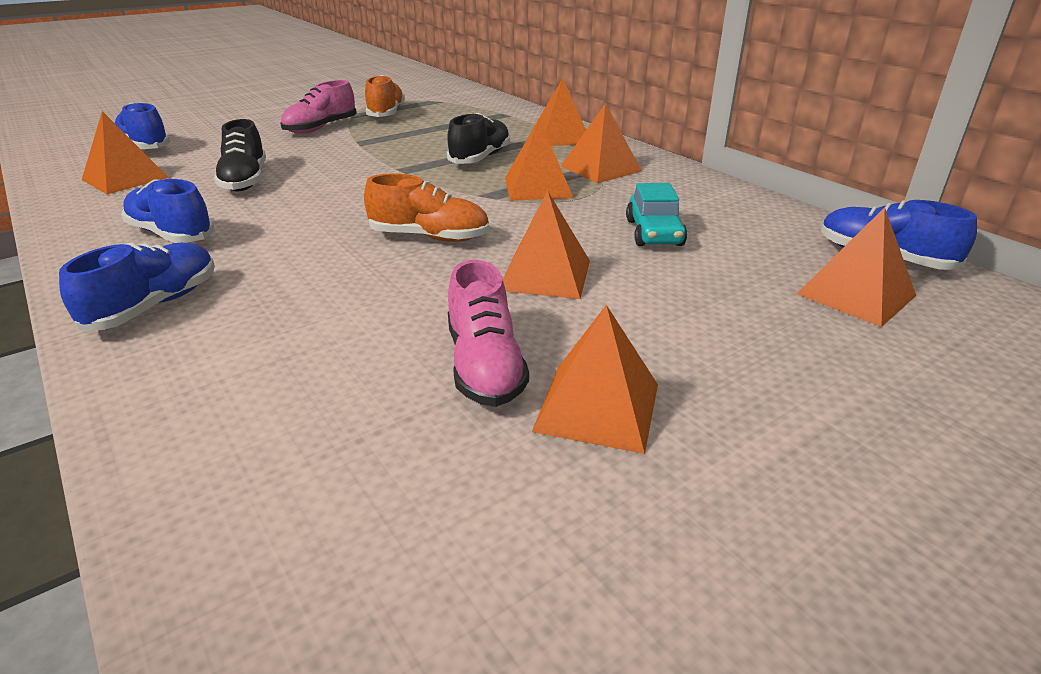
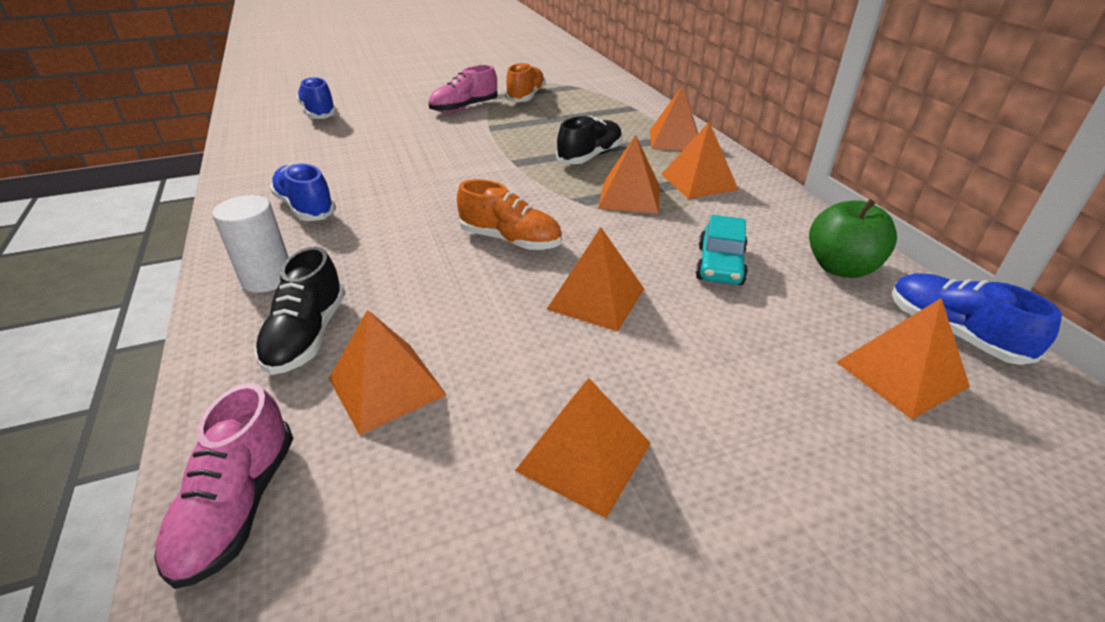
camera: 15 degrees right, 5 degrees up
blue shoe [59,242,215,330] -> white cylinder [212,195,289,293]
orange pyramid [82,111,169,194] -> orange pyramid moved to [329,310,447,435]
black shoe [214,119,266,191] -> black shoe moved to [255,246,345,375]
pink shoe [448,260,529,407] -> pink shoe moved to [154,383,293,589]
none -> green apple [809,199,897,278]

